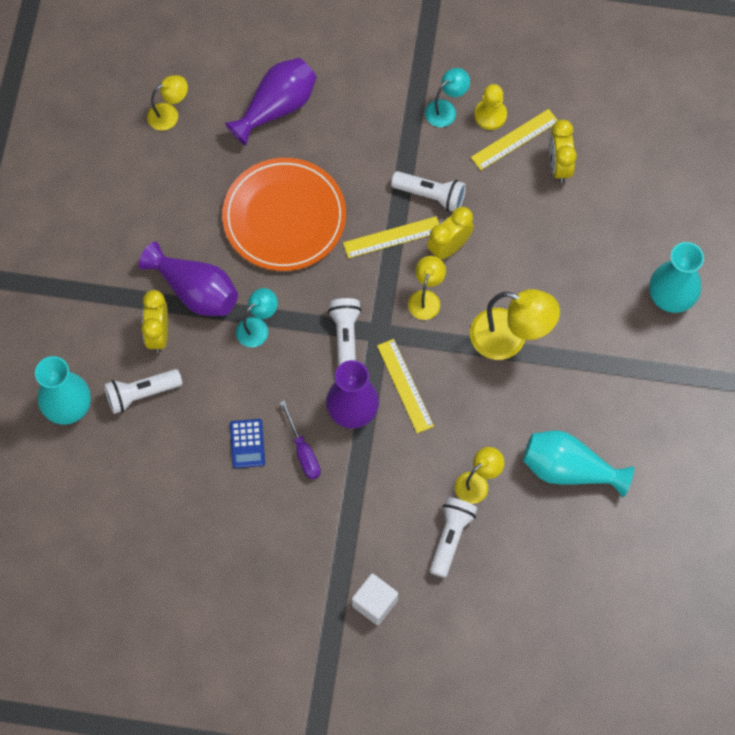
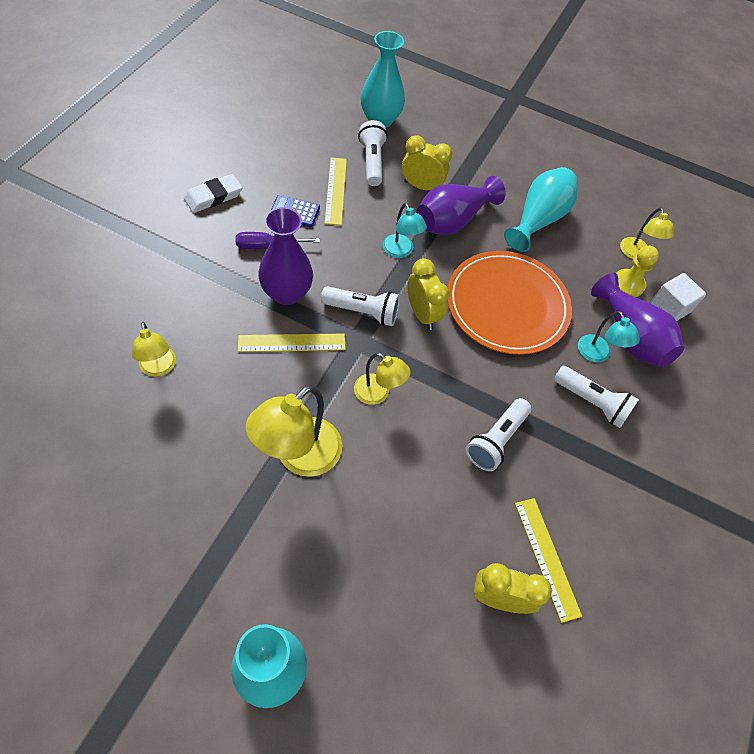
camera: 100 degrees right, 10 degrees down
yellow ruler [343,216,440,258] -> yellow ruler moved to [325,157,347,226]
white cube [352,573,398,625] -> white cube moved to [650,273,706,321]
turquoise lamp [425,68,470,127] -> turquoise lamp moved to [578,311,640,362]
yellow clock [427,206,474,260] -> yellow clock moved to [407,258,449,330]
white flashlight [430,497,477,578] -> white flashlight moved to [554,366,639,428]
yellow pawn [474,84,507,130] -> yellow pawn moved to [617,246,659,297]
turquoise vase [523,430,634,497] -> turquoise vase moved to [504,167,578,252]
none -> white eraser [184,174,242,213]

